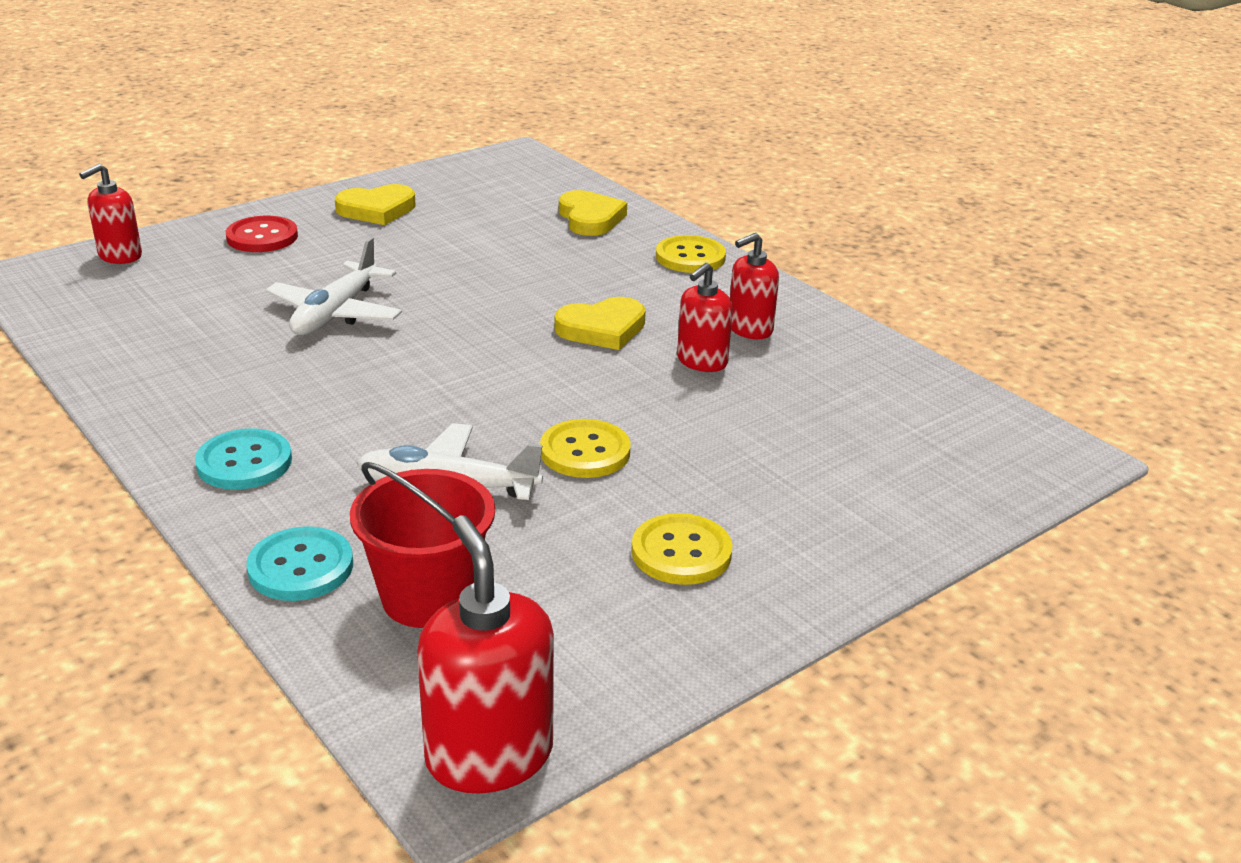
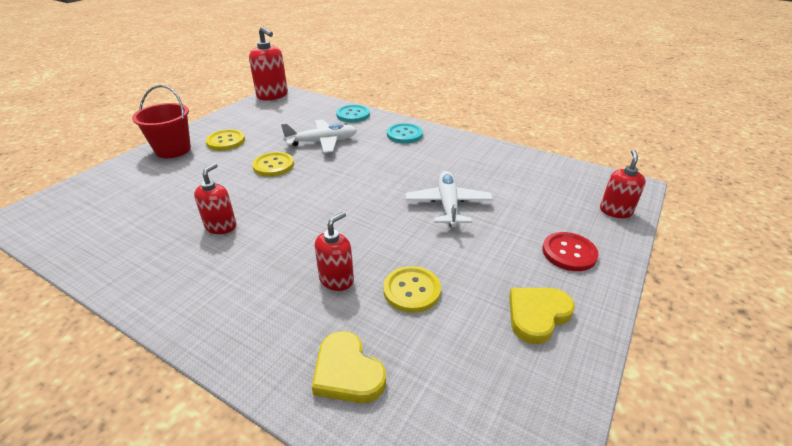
camera: 160 degrees right, 5 degrees up
red bucket [350,462,495,628] -> red bucket moved to [132,85,191,158]
yellow heart [554,297,646,350] -> none
yellow button [656,235,726,273] -> yellow button moved to [383,266,441,313]
red soap dispenser [730,233,779,339] -> red soap dispenser moved to [314,212,354,291]

